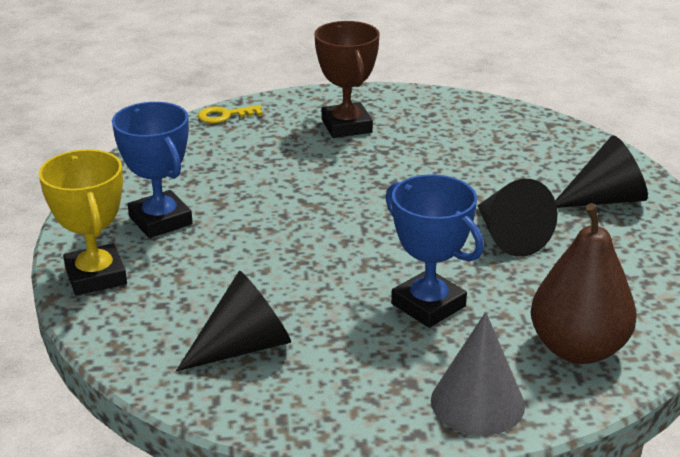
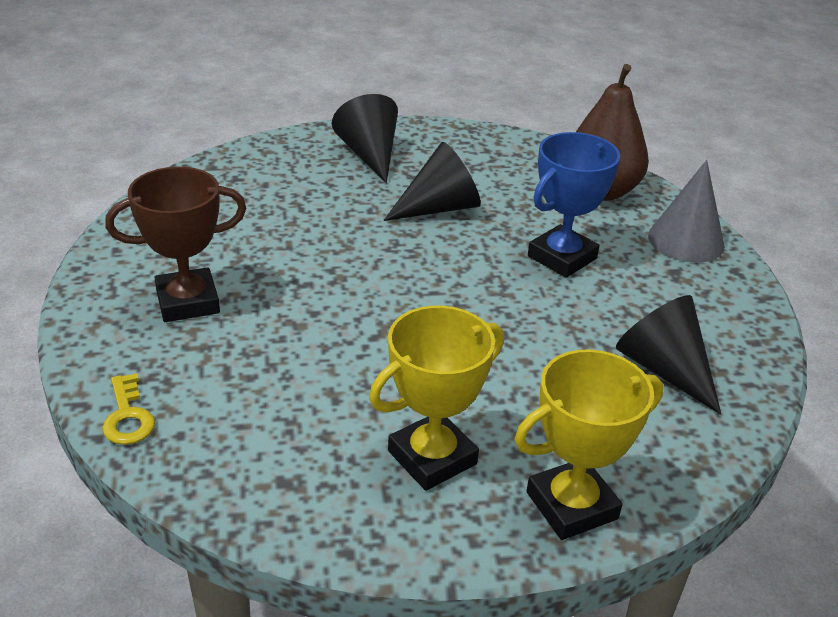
camera: 95 degrees left, 5 degrees up
blue trophy [112,102,192,238] -> yellow trophy [369,306,504,491]

